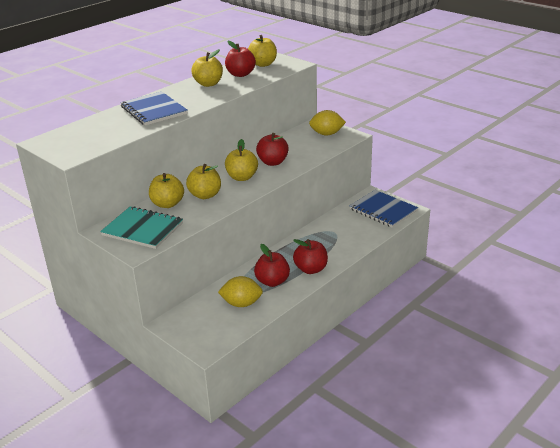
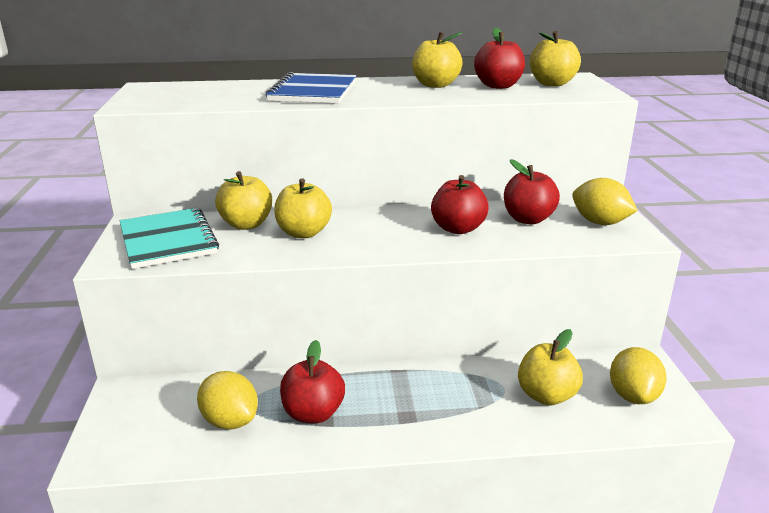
camera: 40 degrees right, 5 degrees down
yellow apple [225,139,258,181] -> yellow apple moved to [518,329,583,406]
red apple [293,239,328,274] -> red apple moved to [504,159,560,224]
blue notebook [350,190,418,228] -> yellow lemon [610,347,667,404]

